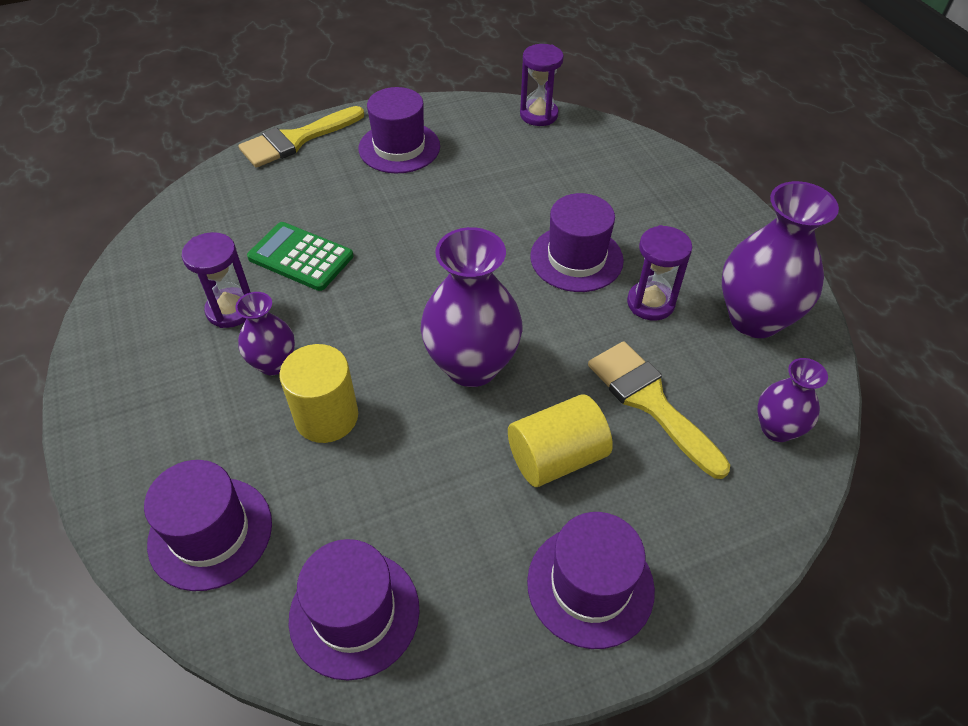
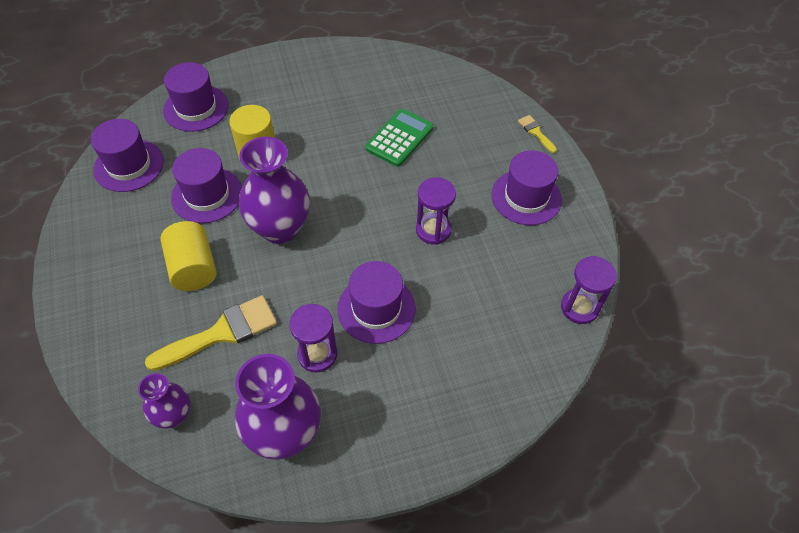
camera: 95 degrees right, 5 degrees up
purple hourglass [182,232,251,328] -> purple hourglass moved to [416,177,456,245]
purple vase [235,292,295,375] -> none
yellow brush [238,106,364,168] -> yellow brush [518,115,557,153], size x0.49
purple hat [527,512,655,649] -> purple hat moved to [171,148,242,223]

